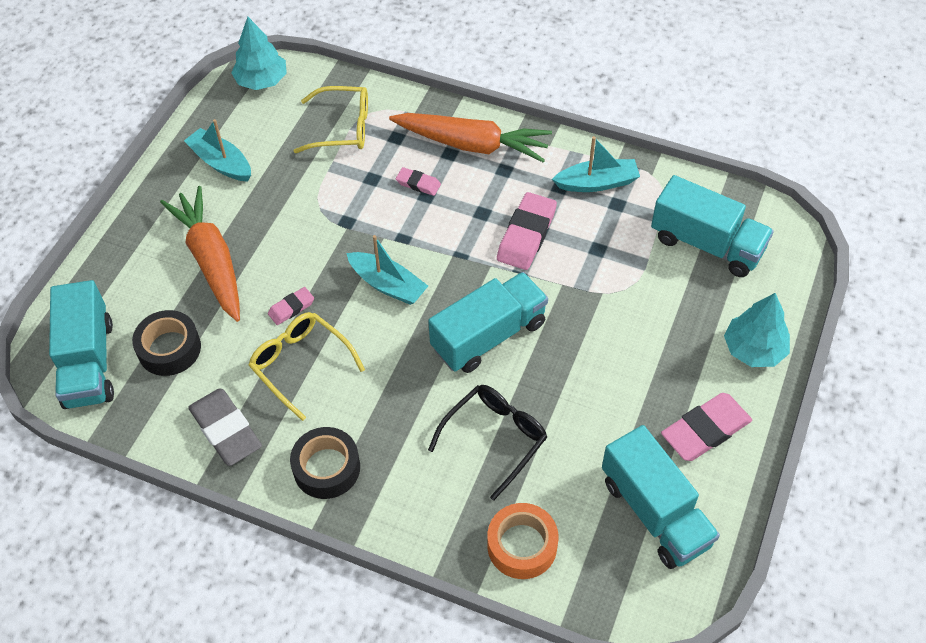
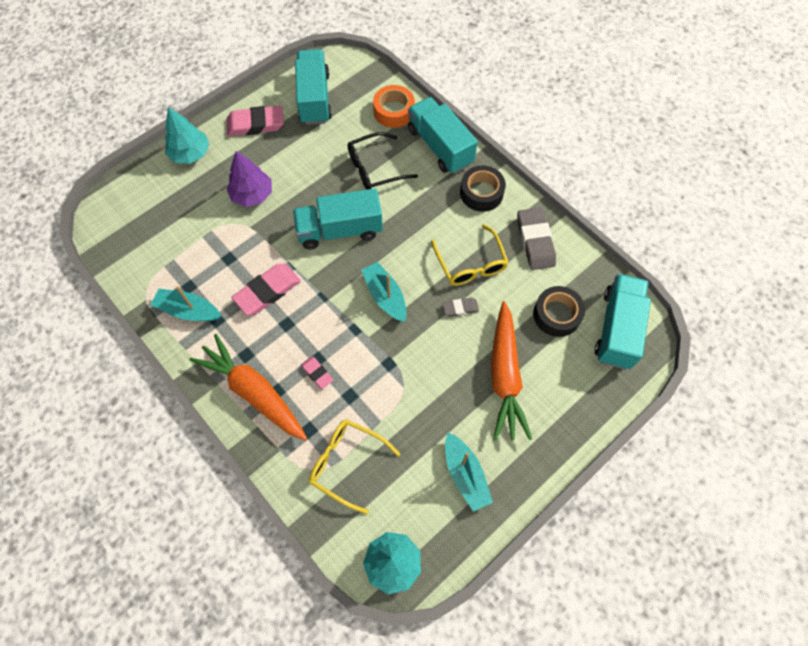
camera: 155 degrees left, 10 degrees up
pink eraser [268,287,314,325] -> grey eraser [443,298,479,317]
turquoise truck [651,175,774,277] -> turquoise truck moved to [408,97,478,174]
none -> purple tree [226,151,272,207]

